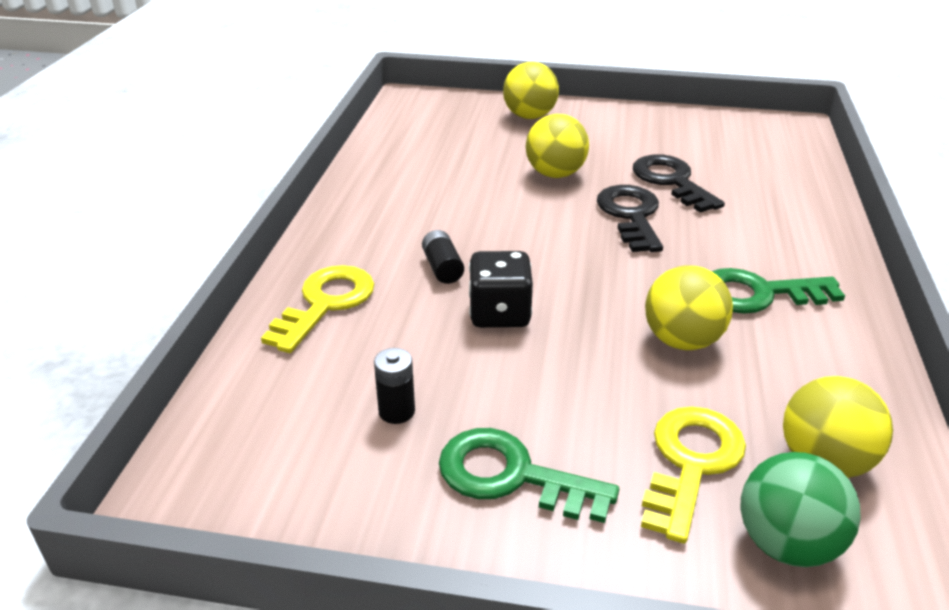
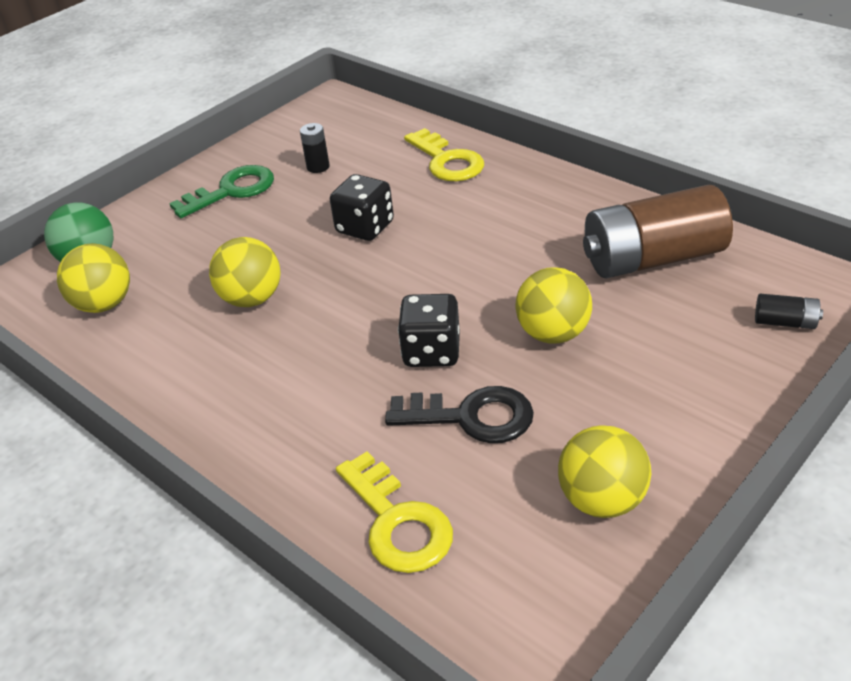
camera: 125 degrees right, 5 degrees up
black battery [422,230,464,284] -> black battery moved to [755,294,823,329]
yellow ball [503,62,559,119] -> yellow ball moved to [558,425,651,518]
black key [597,185,663,252] -> black dice [398,294,460,367]
yellow key [641,407,746,544] -> yellow key moved to [336,452,453,573]
green key [712,268,845,314] -> none
none -> brown battery [583,185,733,279]

